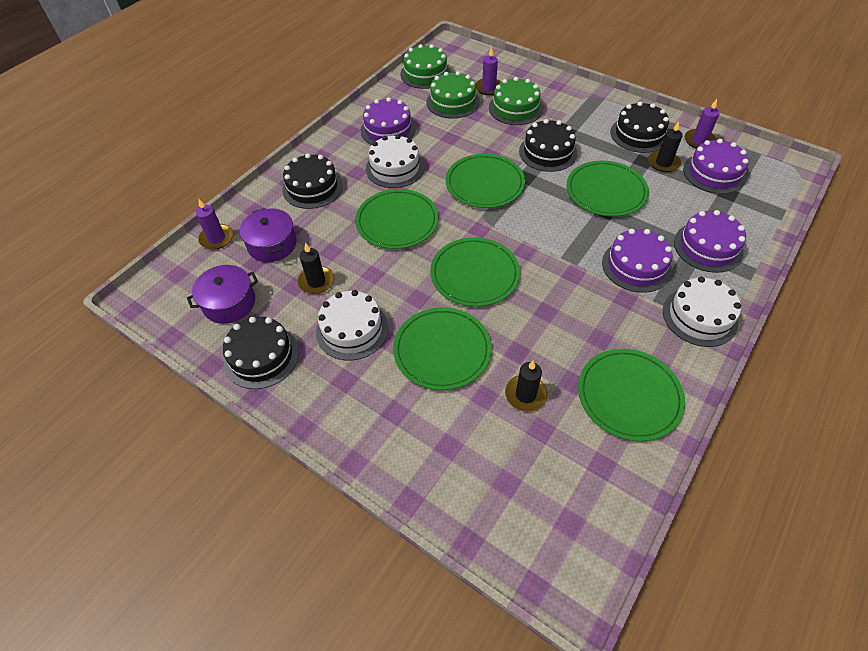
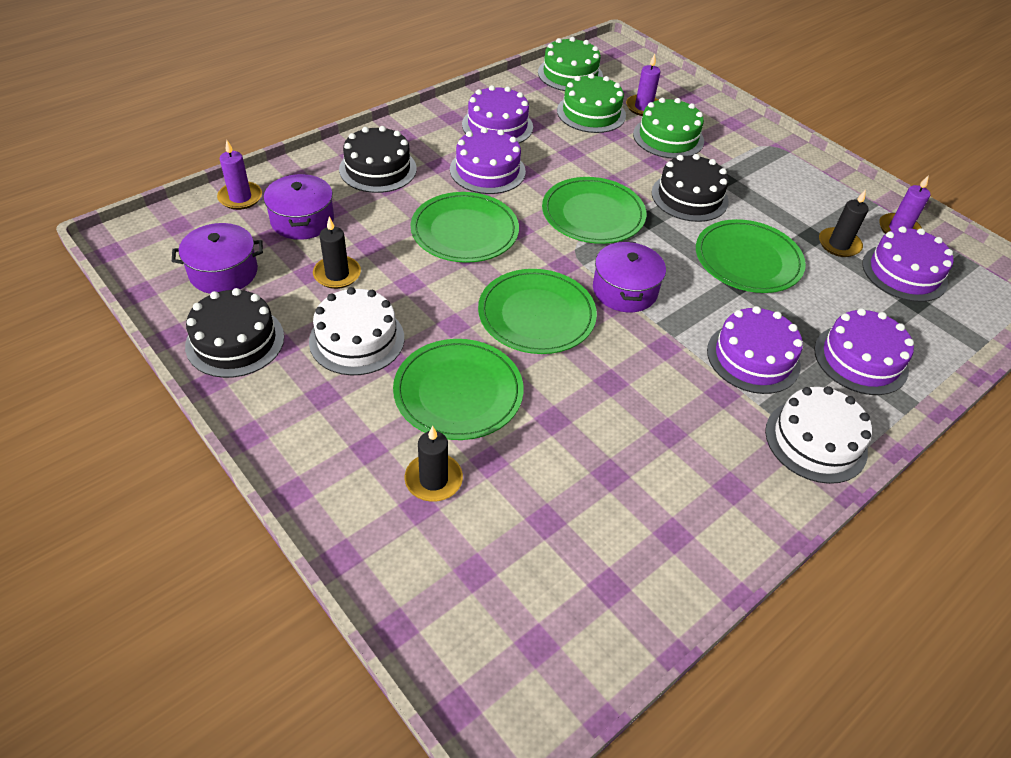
camera: 10 degrees right, 5 degrees down
white cake [366,134,424,188] -> purple cake [450,127,526,194]
black candle [505,360,548,412] -> black candle moved to [404,426,463,502]
green plate [578,349,685,441] -> none
black cake [610,102,669,153] -> none
none -> purple pot [593,241,666,312]

